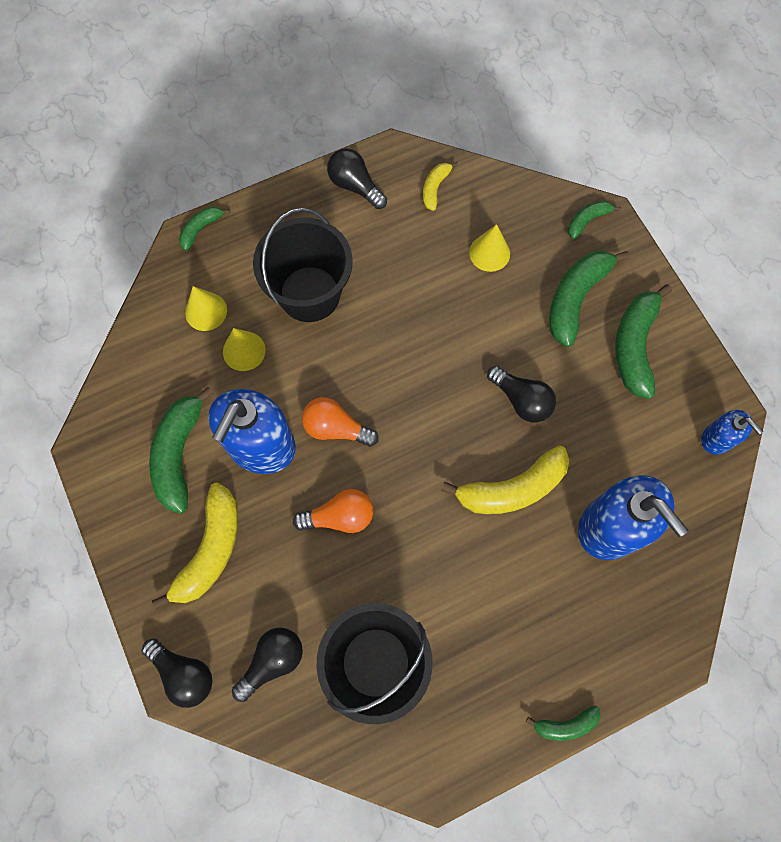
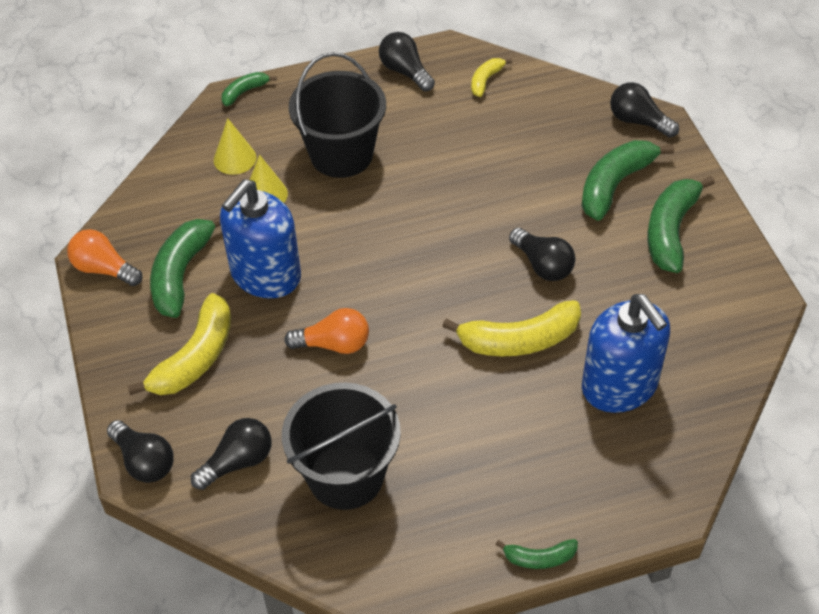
camera: 10 degrees right, 20 degrees down
orange light bulb [302,397,379,447] -> orange light bulb moved to [67,229,143,286]
yellow cone [469,224,510,272] -> none
green banana [568,201,621,239] -> black light bulb [610,82,679,138]
blue soap dispenser [701,410,763,455] -> none

